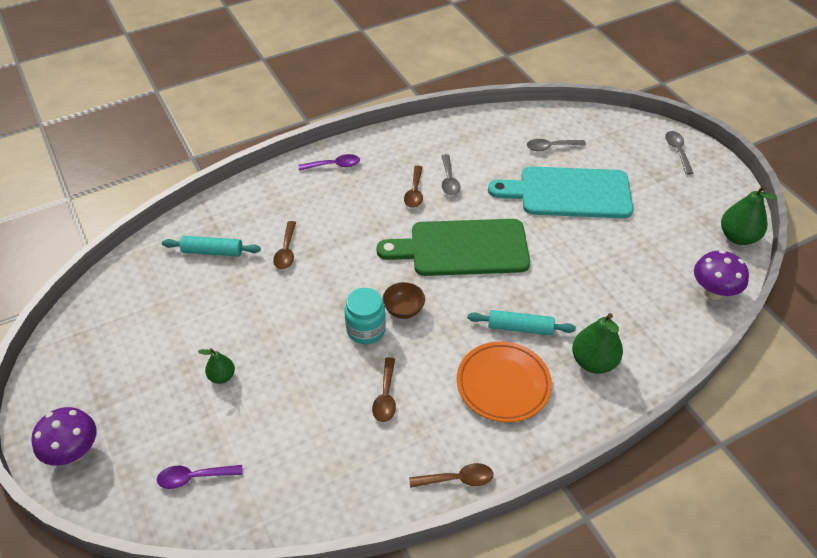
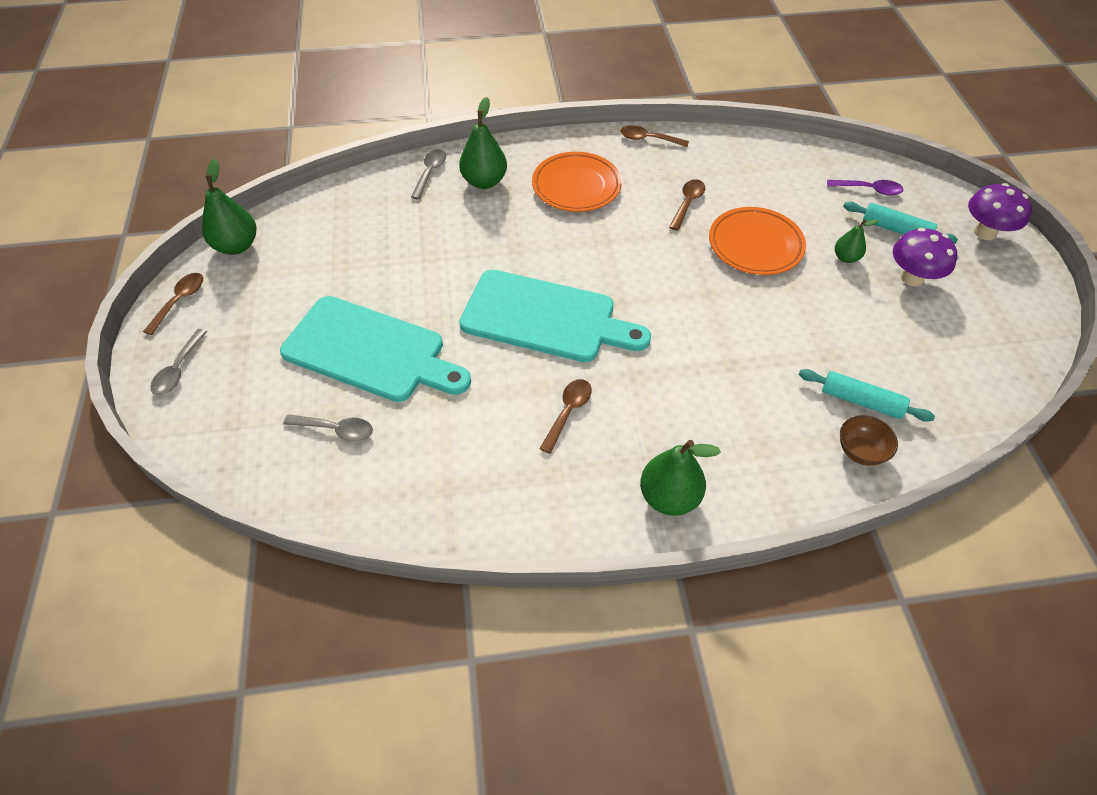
camera: 160 degrees left, 5 degrees up
brown spoon [273,221,296,269] -> brown spoon moved to [143,273,203,335]
purple spoon [298,154,360,171] -> green pear [640,440,721,516]
turquoise jar [345,288,386,344] -> none
green cutting board [376,219,530,276] -> turquoise cutting board [459,270,651,362]
brown bowl [382,282,425,319] -> brown bowl moved to [840,415,898,466]
grey spoon [442,154,460,195] -> grey spoon moved to [411,149,446,199]
turquoise rolling pin [468,310,576,335] -> turquoise rolling pin moved to [843,202,958,244]
purple mushroom [694,250,749,300] -> purple mushroom moved to [893,228,957,287]
none -> orange plate [709,207,806,275]

